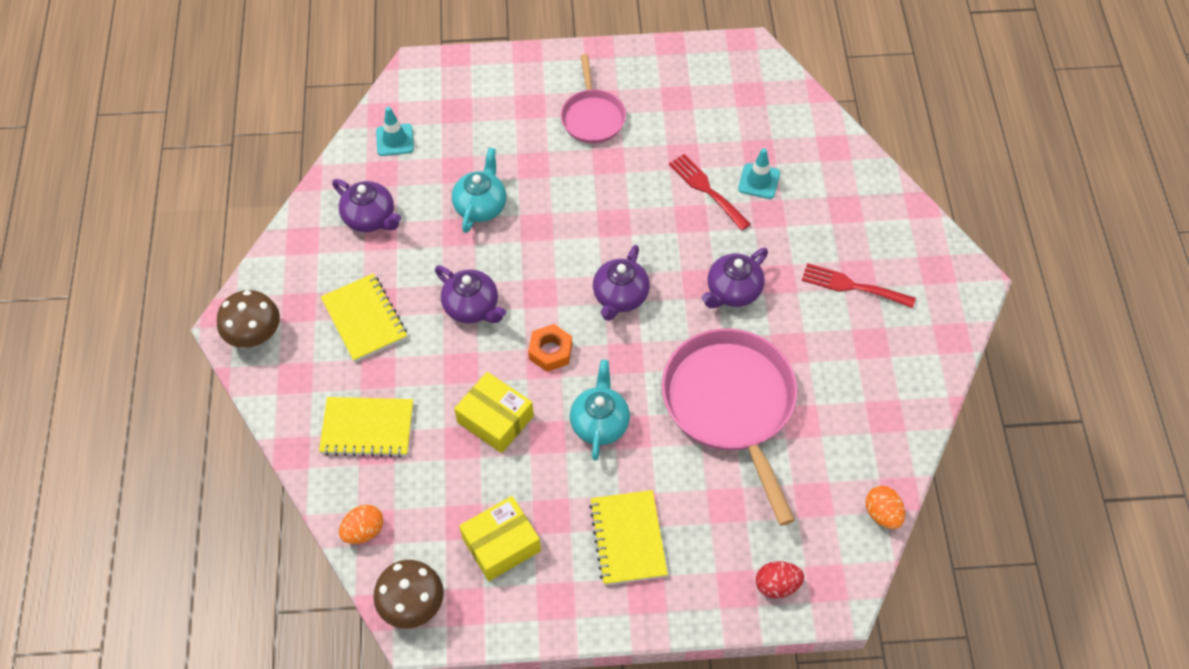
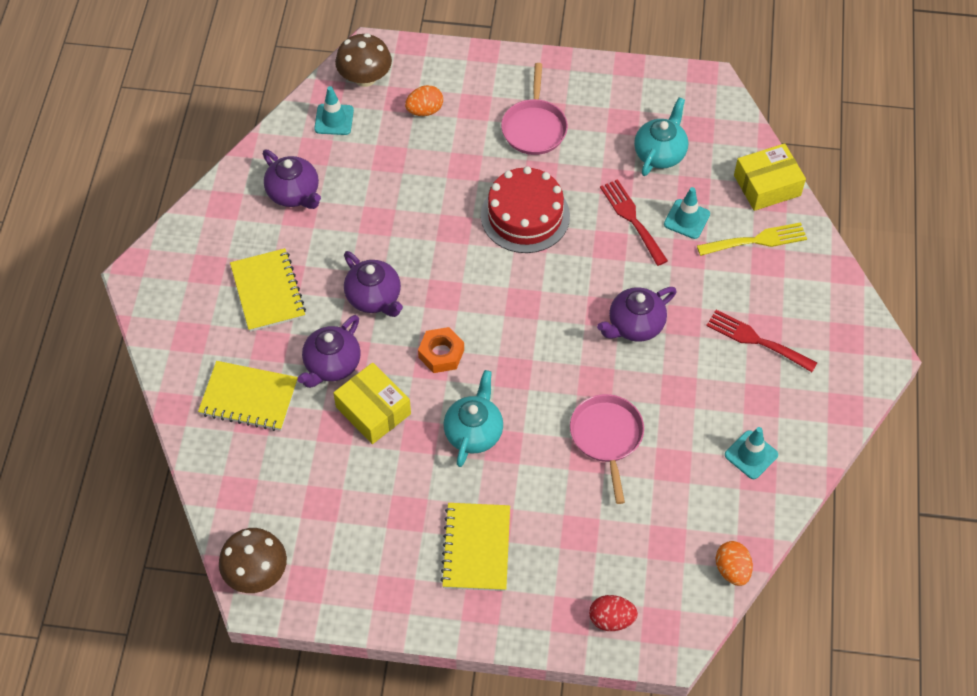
camera: 10 degrees right, 0 degrees up
brown mushroom [217,290,280,348] -> brown mushroom moved to [335,33,392,87]
orange egg [339,505,384,544] -> orange egg moved to [405,85,443,116]
turquoise teapot [452,147,506,233] -> turquoise teapot moved to [634,97,688,176]
yellow box [459,496,541,581] -> yellow box moved to [734,143,806,211]
purple teapot [593,245,650,321] -> purple teapot moved to [298,315,361,388]
pink pan [661,328,797,526] -> pink pan [570,394,644,504], size x0.55
none -> red cake [481,166,570,253]
none -> yellow fork [697,222,807,256]
none -> turquoise traffic cone [725,427,778,479]

